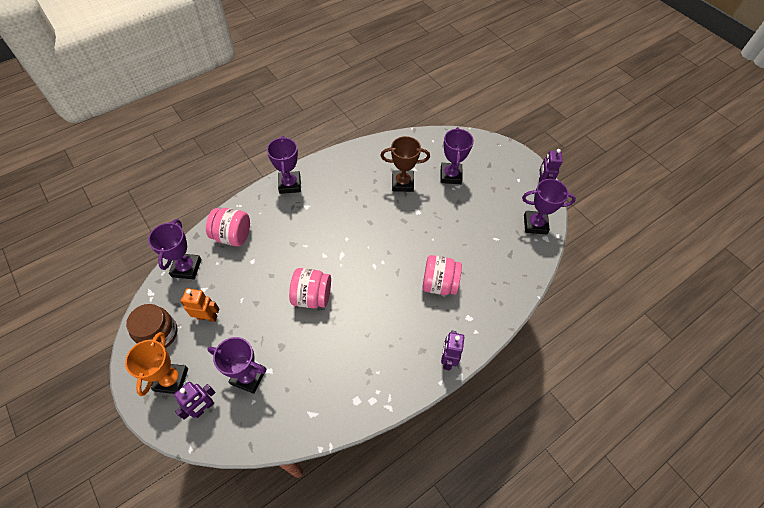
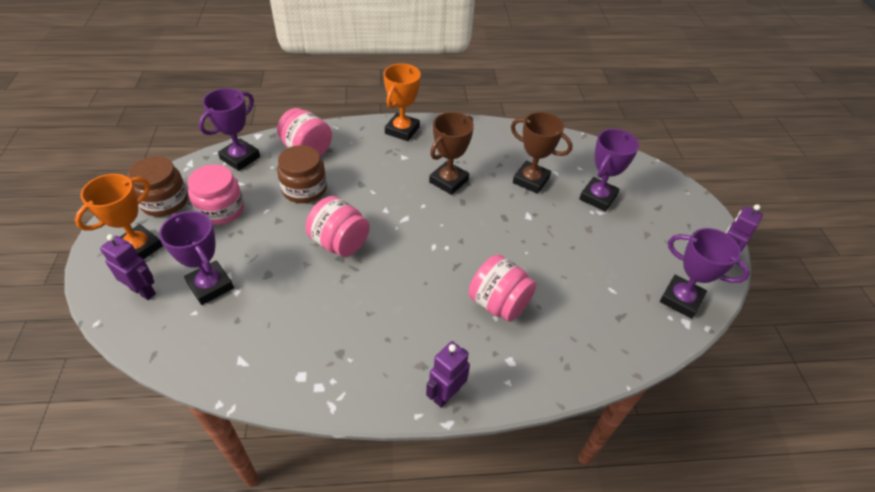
camera: 30 degrees right, 10 degrees down
purple robot [174,382,216,420] -> purple robot turned 135 degrees counterclockwise [100,234,156,300]
orange robot [180,288,219,322] -> pink jar [187,164,244,225]
purple trophy [267,136,301,194] -> orange trophy [383,63,421,141]
none -> brown jar [277,145,327,203]
none -> brown trophy [429,112,474,195]

